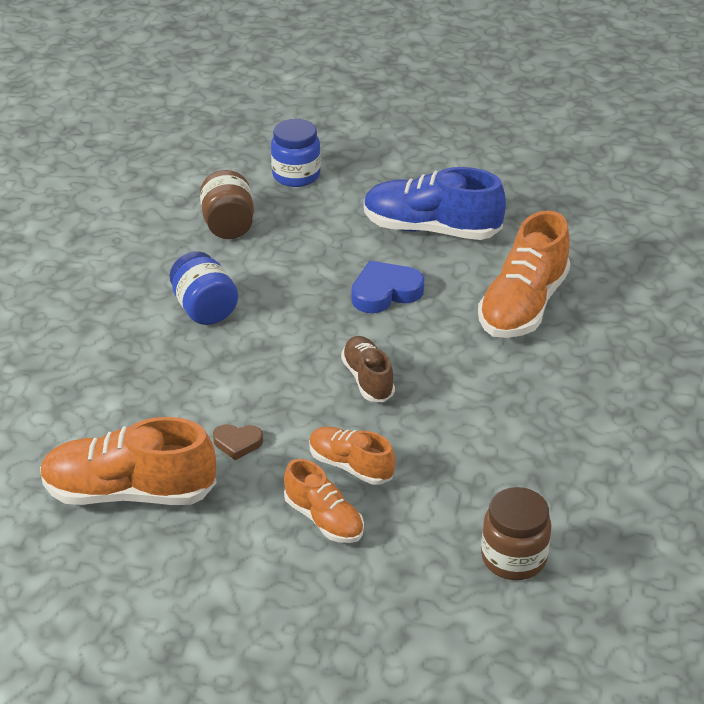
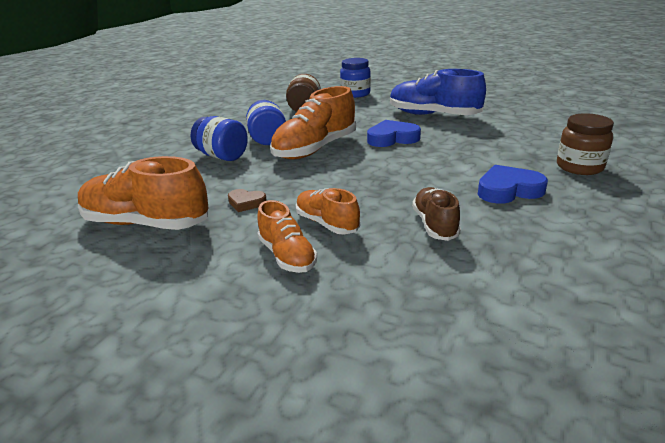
camera: 15 degrees right, 10 degrees down
brown shoe [341,336,395,402] -> brown shoe moved to [412,187,461,241]
orange shoe [478,210,570,338] -> orange shoe moved to [270,86,356,160]
brown jar [481,487,551,580] -> brown jar moved to [557,113,614,175]
none -> blue jar [191,116,248,161]
none -> blue heart [478,165,548,204]

